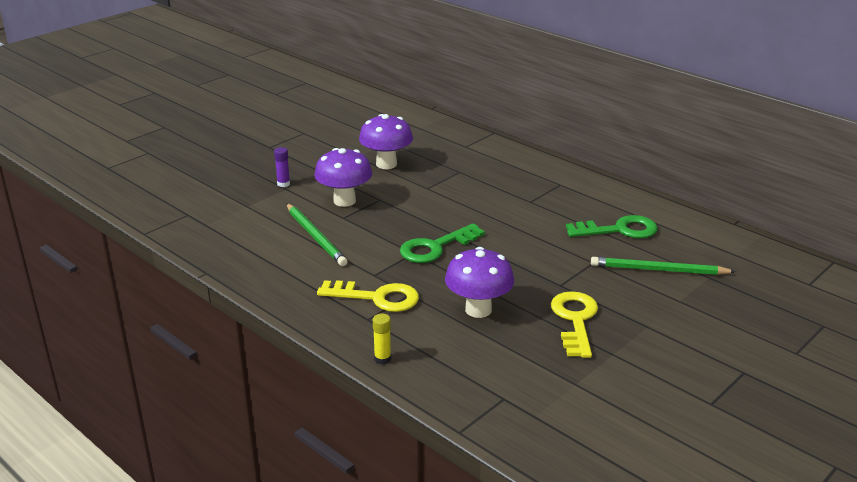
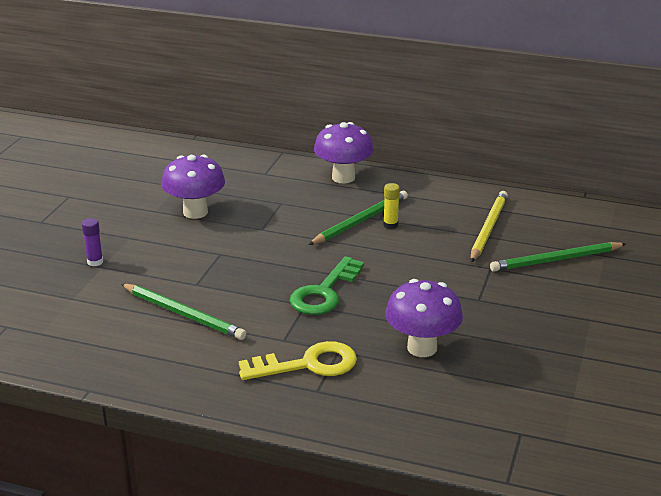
camera: 25 degrees left, 0 degrees up
purple mushroom [314,148,372,207] -> purple mushroom moved to [314,122,374,183]
yellow glue stick [373,313,391,364] -> yellow glue stick moved to [383,183,400,229]
yellow key [551,291,598,358] -> none
green key [566,215,658,238] -> yellow pencil [471,191,508,262]
none -> green pencil [308,191,408,245]

